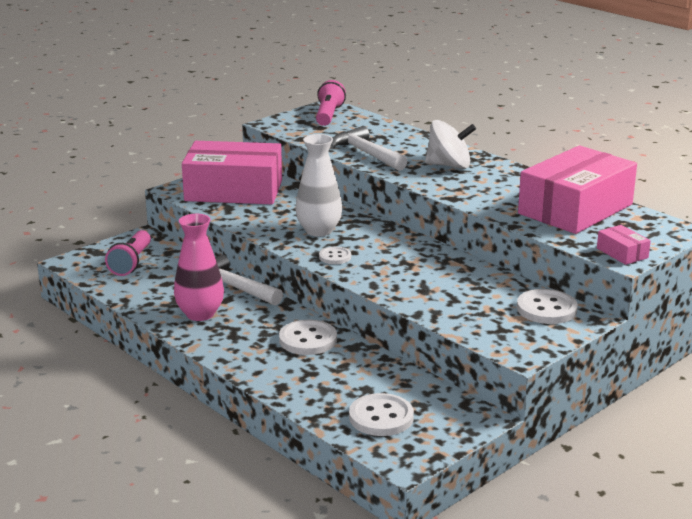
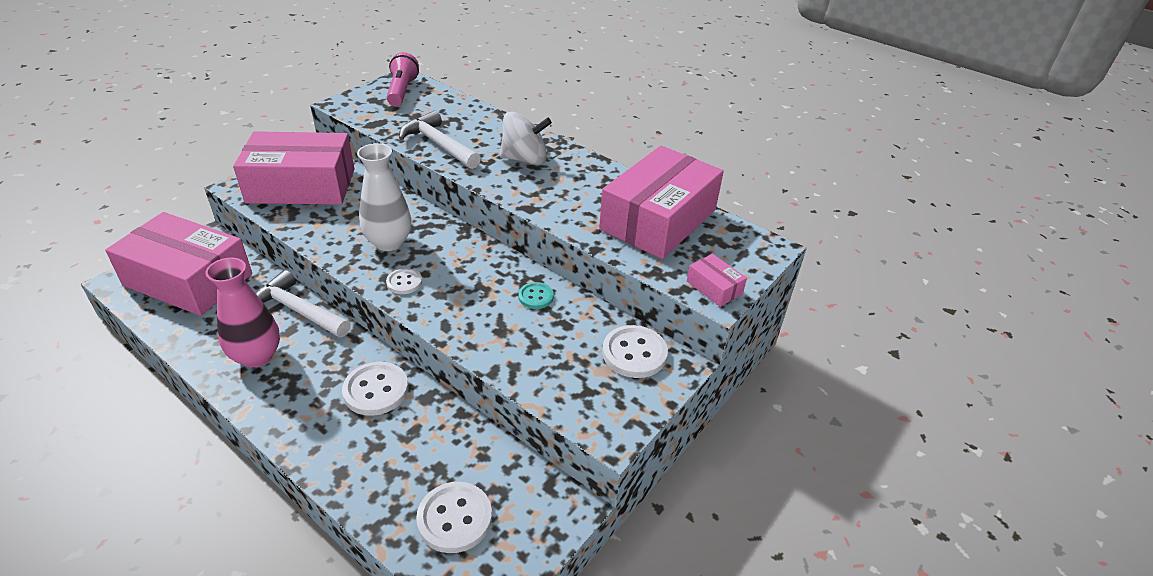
camera: 10 degrees left, 15 degrees up
pink flashlight [105,230,151,276] -> pink box [105,212,252,316]
none -> turquoise button [518,282,554,309]

